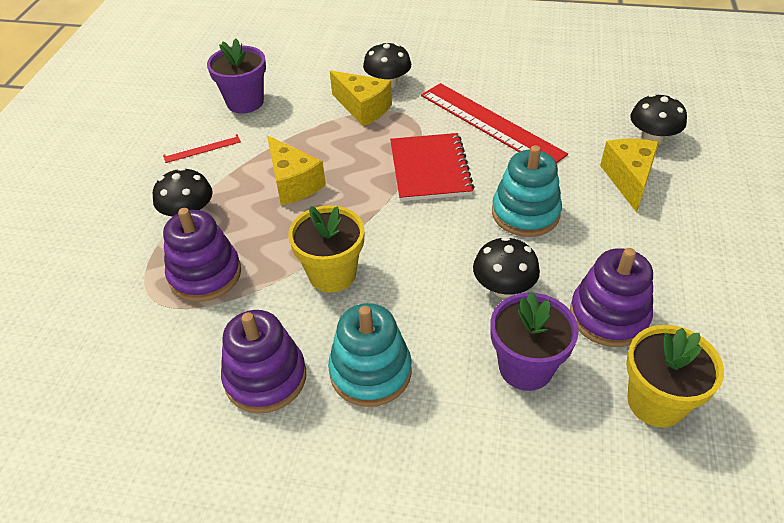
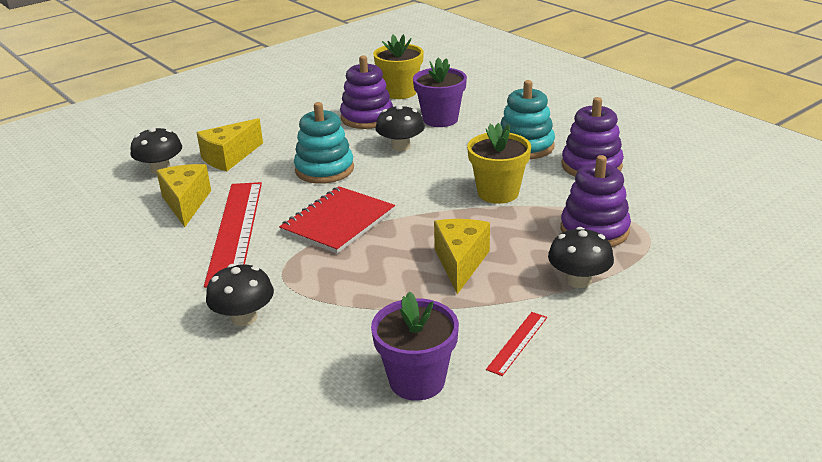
camera: 140 degrees left, 15 degrees down
red ruler [163,134,241,163] -> red ruler turned 75 degrees counterclockwise [486,312,547,376]
yellow cheese [330,71,392,126] -> yellow cheese moved to [156,164,211,227]

